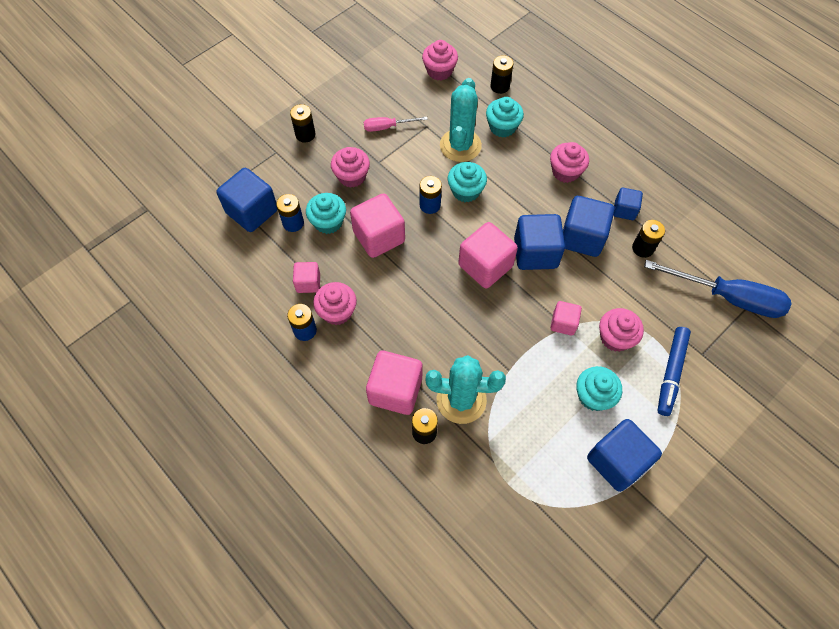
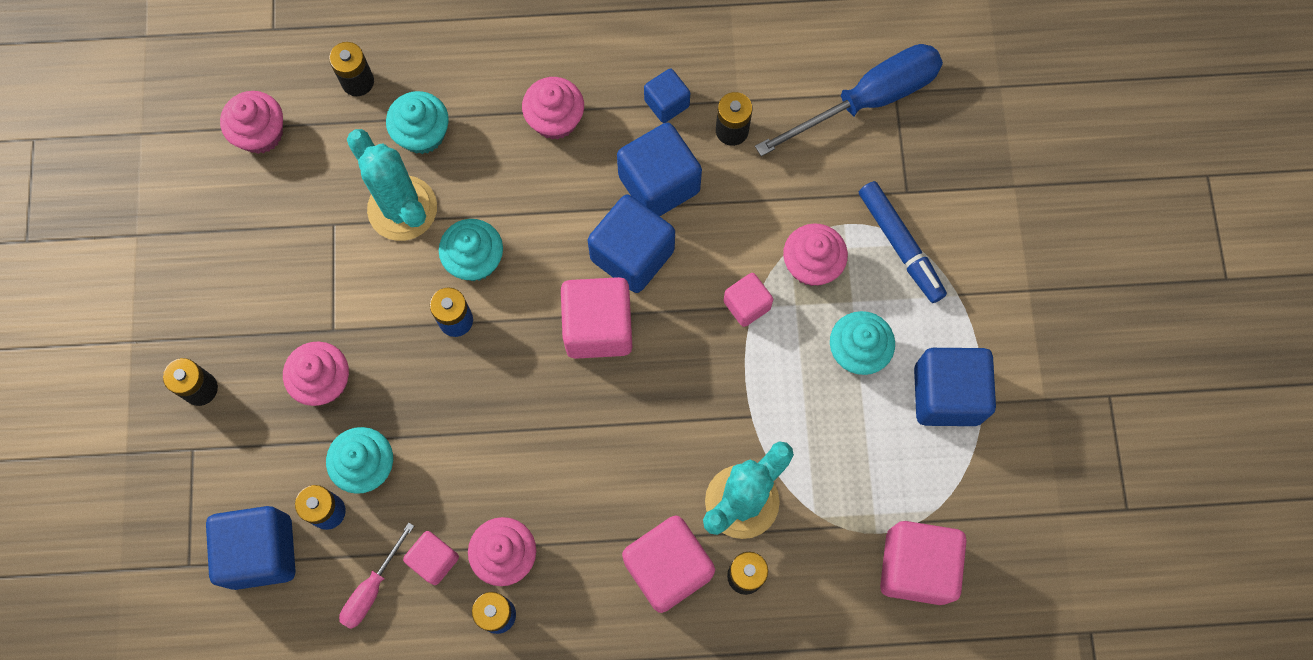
camera: 50 degrees left, 10 degrees up
pink cube [350,193,405,258] -> pink cube moved to [880,521,967,605]
pink screwdriver [364,117,428,132] -> pink screwdriver moved to [339,522,414,629]

